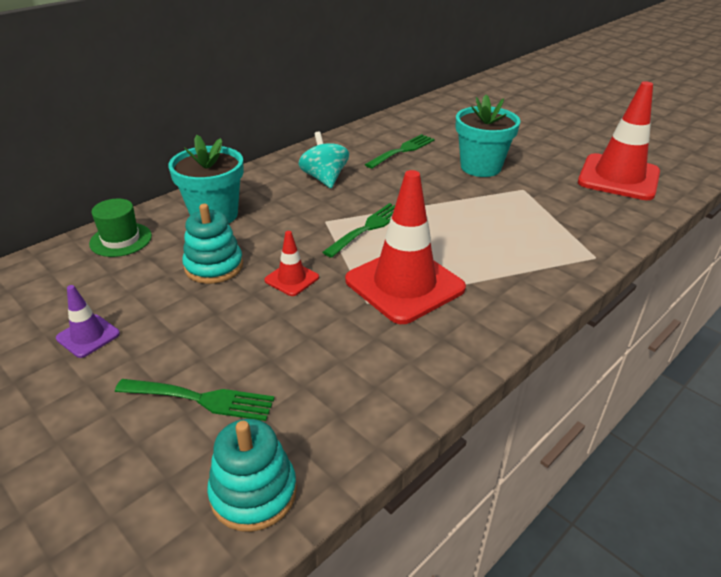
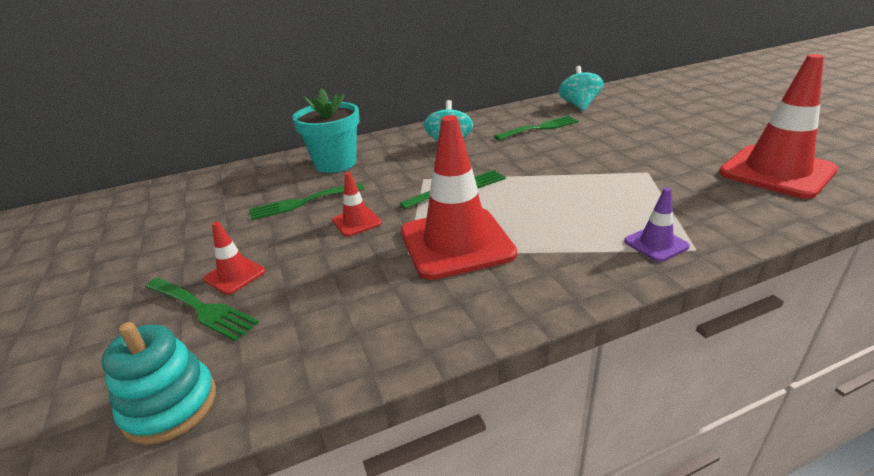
camera: 25 degrees right, 5 degrees down
purple traffic cone [56,285,120,358] -> purple traffic cone moved to [624,187,690,262]
green hat [89,199,152,257] -> none
turquoise stacking toy [182,204,243,284] -> green fork [249,183,364,220]
turquoise flower pot [456,95,520,177] -> none
none -> red traffic cone [203,222,265,295]
none -> turquoise spinning top [559,66,604,111]

